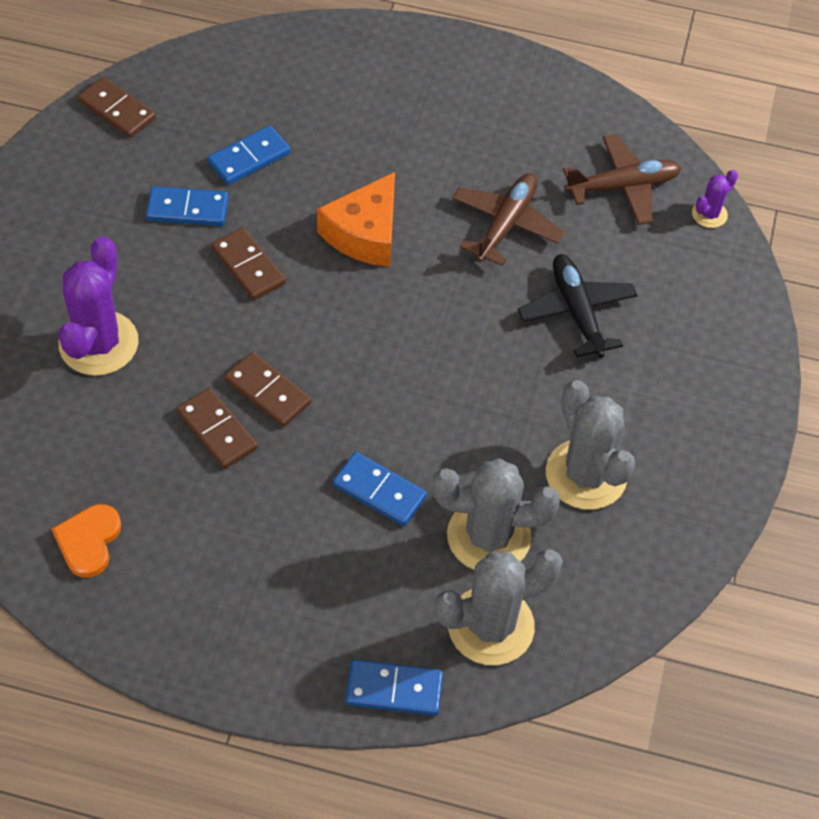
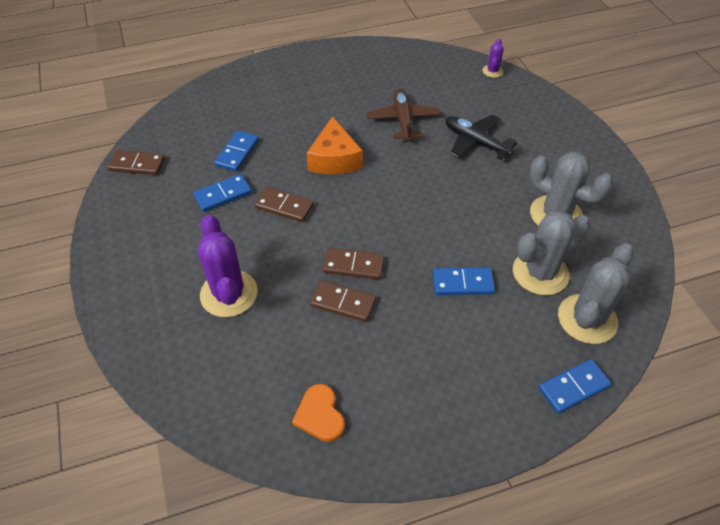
camera: 30 degrees left, 5 degrees down
brown plane [563,134,681,225] -> none

